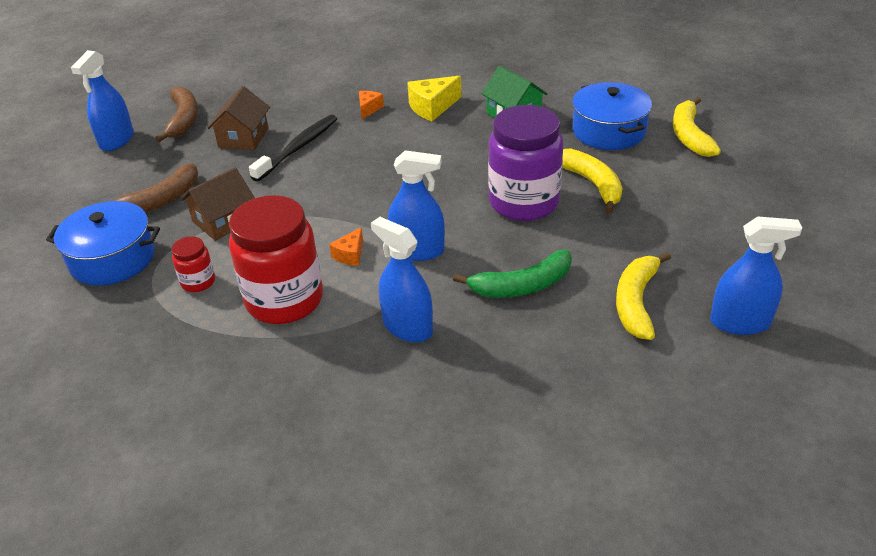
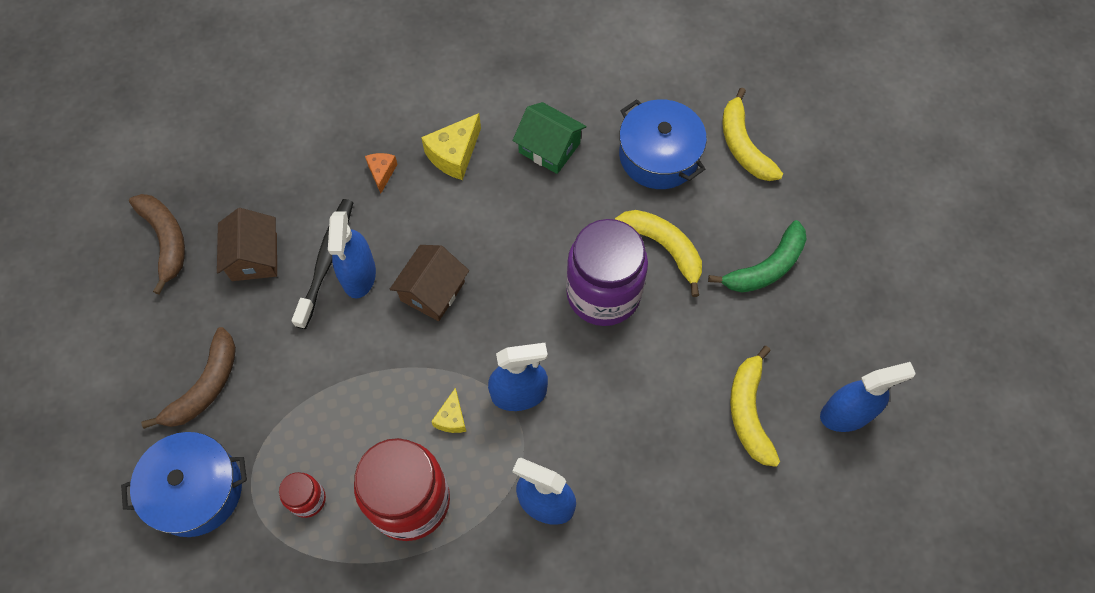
camera: 20 degrees left, 25 degrees up
blue spray bottle [71,50,134,151] -> blue spray bottle moved to [328,211,376,298]
brown house [181,167,255,241] -> brown house moved to [390,245,469,321]
orange cheese [329,227,363,266] -> yellow cheese [431,388,466,433]
green banana [453,250,572,298] -> green banana moved to [708,220,807,293]

